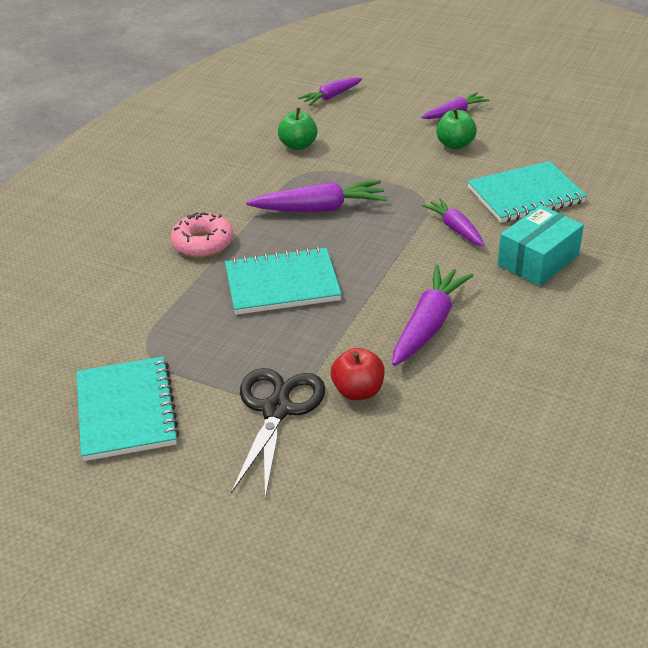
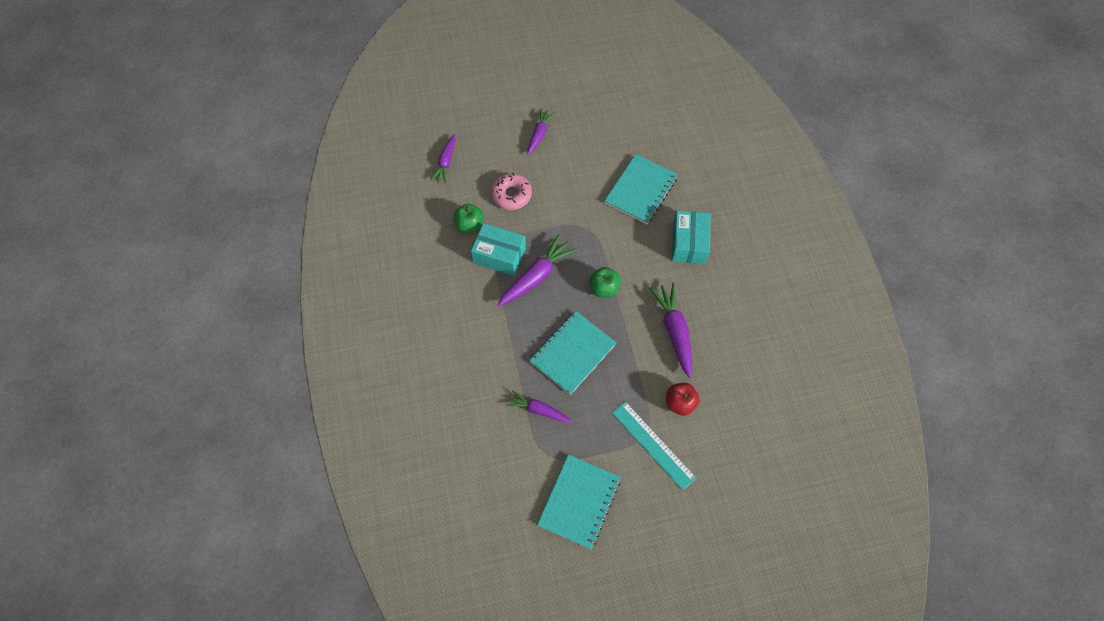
camera: 40 degrees left, 25 degrees up
turquoise notebook [76,356,180,461] -> turquoise notebook turned 75 degrees clockwise [537,454,621,549]
pink donut [171,212,233,257] -> pink donut moved to [491,173,532,210]
black scissors [231,368,325,499] -> turquoise ruler [612,401,696,490]
purple carrot [422,198,485,246] -> purple carrot moved to [506,390,572,422]
green apple [436,108,477,149] -> green apple moved to [589,267,621,297]
none -> turquoise box [471,223,526,276]

